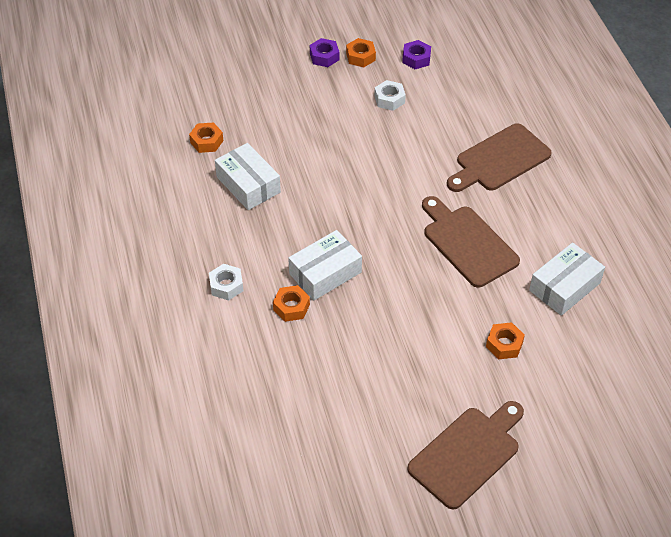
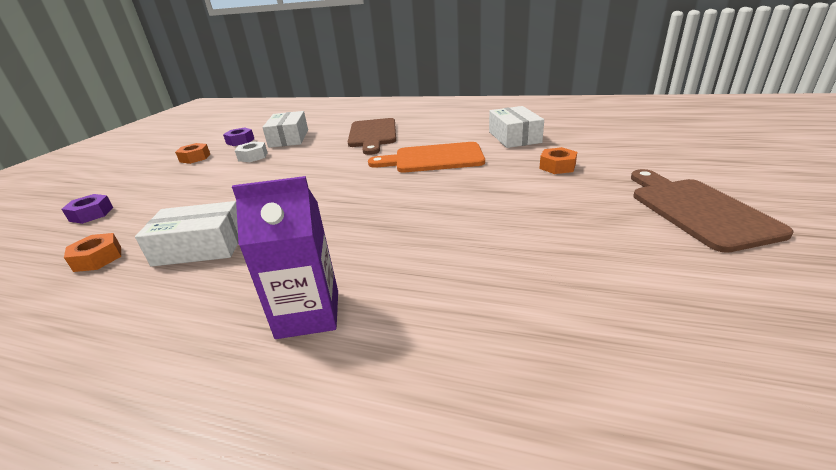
camera: 55 degrees left, 20 degrees down
white nut [209,264,243,300] -> purple carton [232,176,338,339]
orange nut [273,285,310,322] -> none
white box [288,230,362,300] -> white box moved to [262,111,308,148]
purple nut [310,38,339,67] -> purple nut moved to [61,194,113,224]
brown cutting board [422,196,520,288] -> orange cutting board [368,142,485,172]

